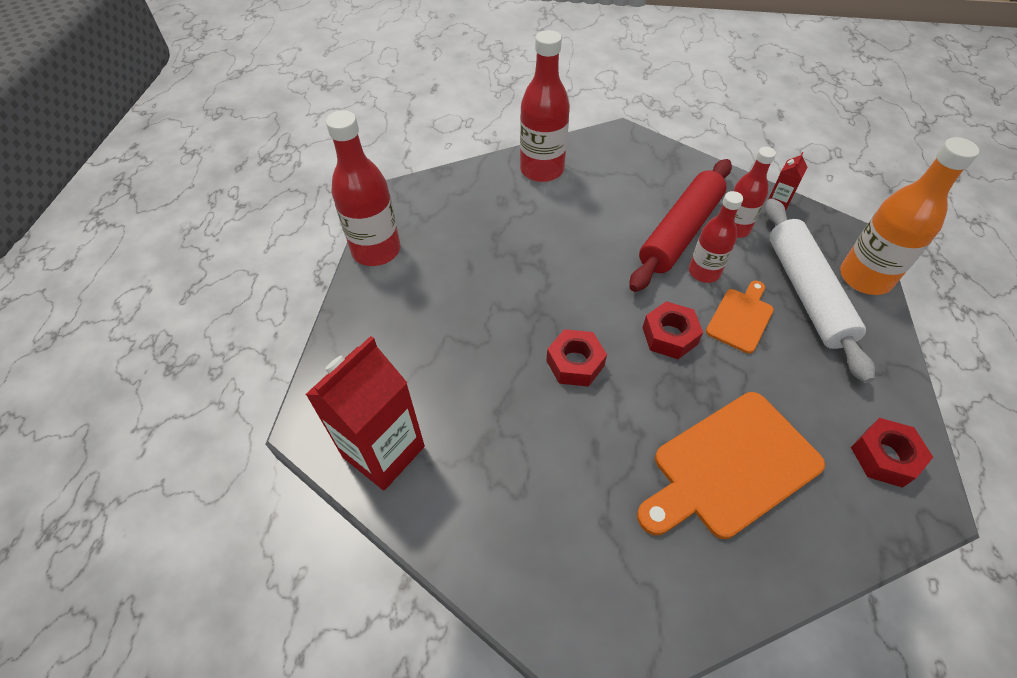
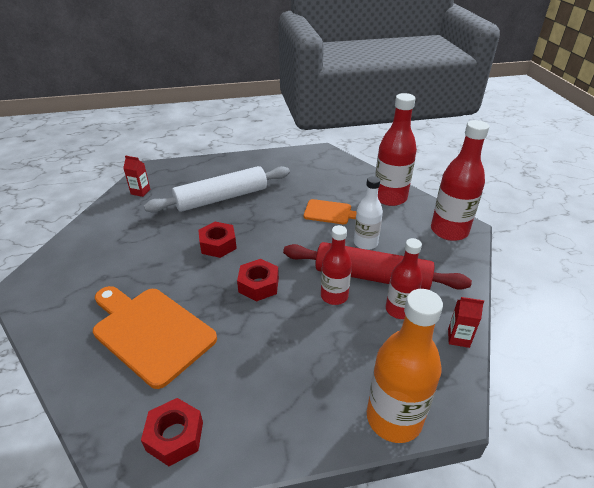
camera: 70 degrees right, 15 degrees down
red carton [305,336,425,490] -> red carton [123,155,150,197], size x0.44
red bottle [326,110,400,266] -> red bottle moved to [431,120,489,241]
orange cutting board [706,281,774,354] -> orange cutting board moved to [304,199,357,224]
white rolling pin [765,198,875,383] -> white rolling pin moved to [144,166,290,213]
none -> white bottle [354,176,383,250]

